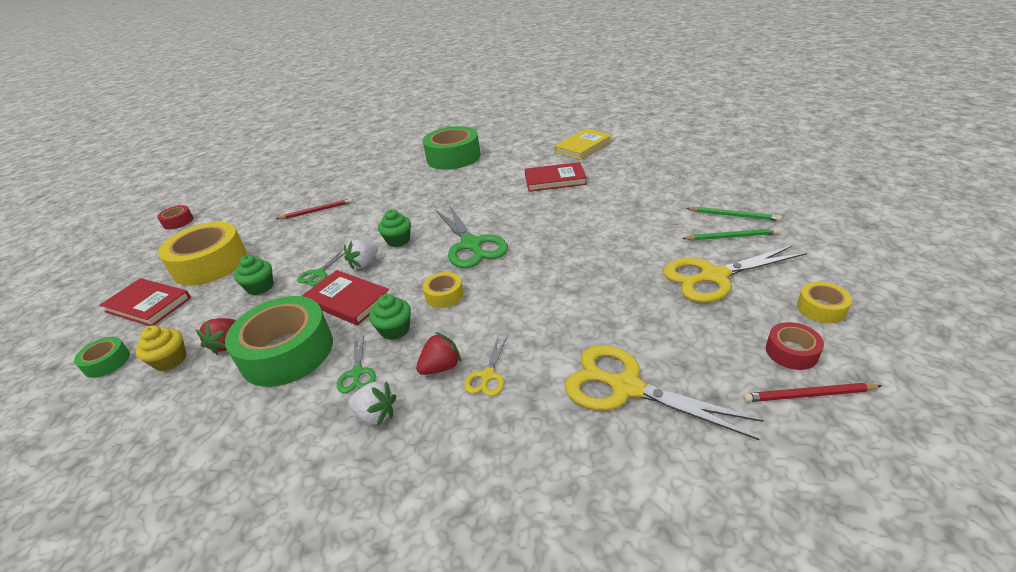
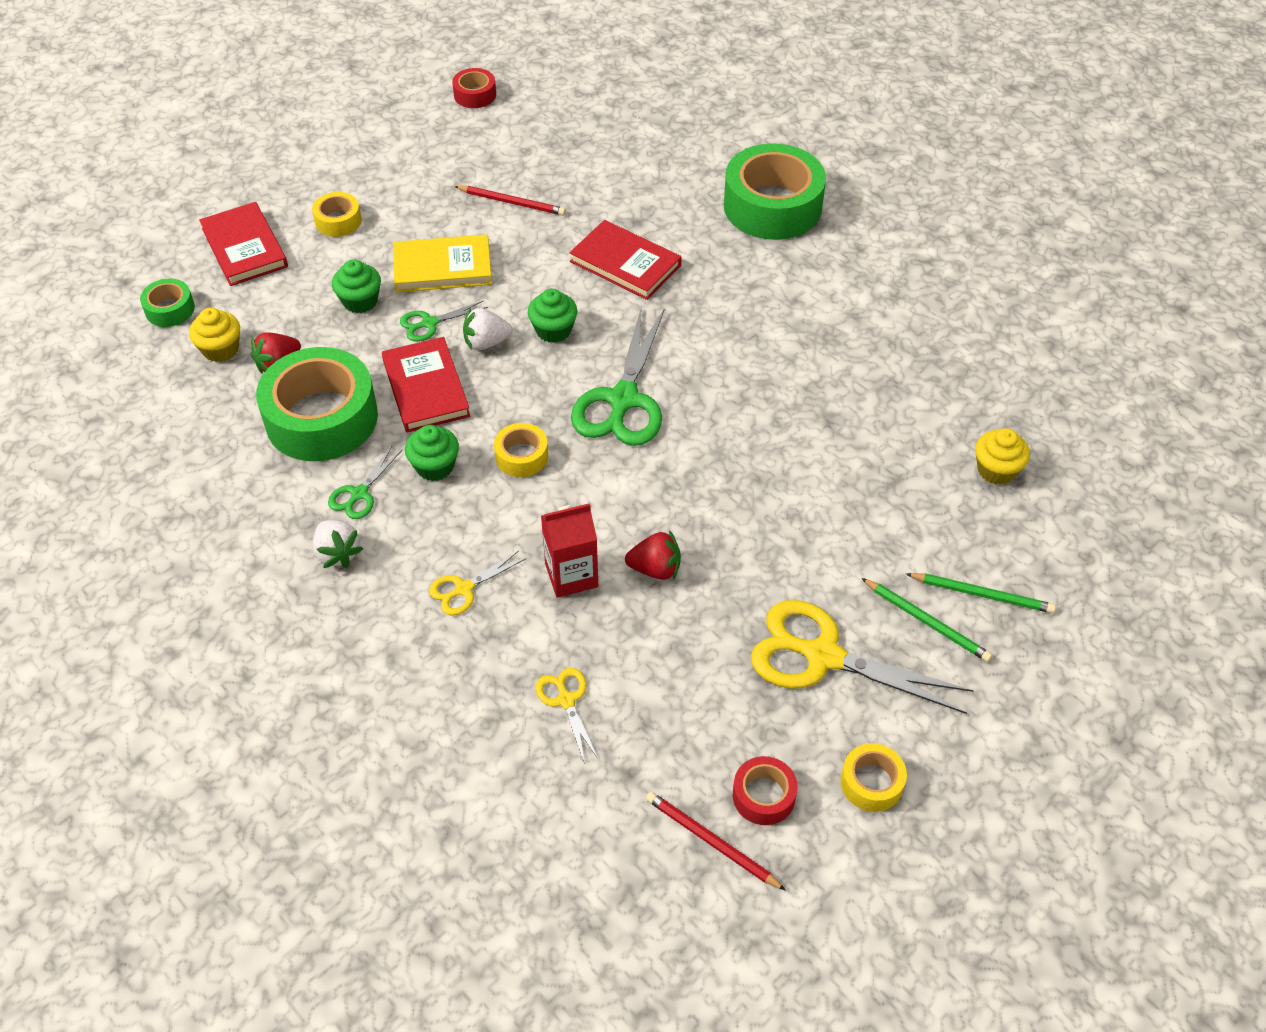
camera: 35 degrees right, 15 degrees up
red tape [157,205,193,230] -> red tape moved to [452,68,496,108]
yellow tape [158,222,247,286] -> yellow tape [312,192,362,237], size x0.46
red strawberry [416,332,461,375] -> red strawberry moved to [625,530,681,580]
red book [525,162,587,192] -> red book moved to [569,220,681,300]
yellow book [554,129,612,160] -> yellow book moved to [393,235,492,292]
yellow scissors [565,345,764,440] -> yellow scissors [536,668,598,764], size x0.49
green pencil [686,207,782,221] -> green pencil turned 45 degrees counterclockwise [906,573,1056,613]
none -> red carton [541,503,598,598]
none -> yellow cupcake [975,428,1030,485]

